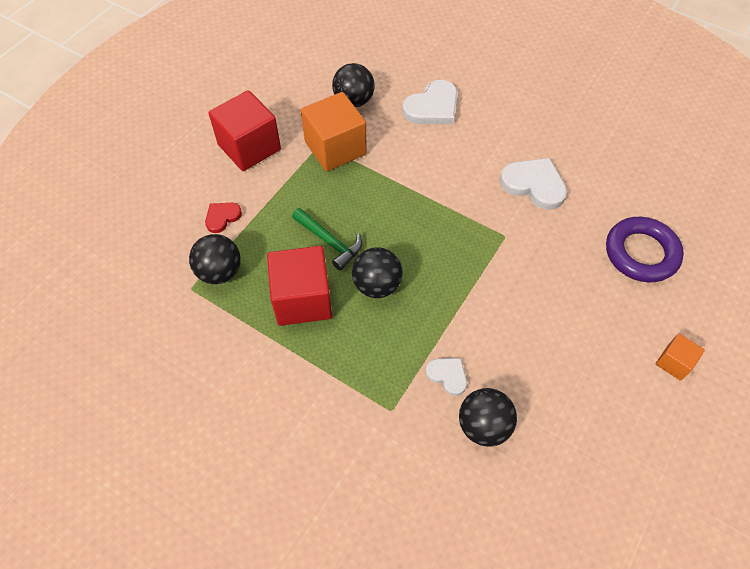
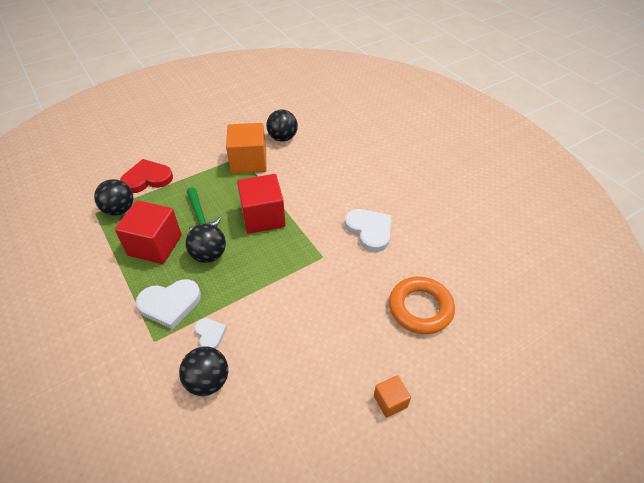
camera: 25 degrees right, 10 degrees down
red heart [205,203,242,233] -> red heart [120,159,173,193], size x1.78
red cube [208,90,281,171] -> red cube moved to [237,174,286,234]
white heart [402,80,458,124] -> white heart moved to [136,279,201,329]
purple ring [606,217,684,282] -> orange ring [389,277,455,334]

